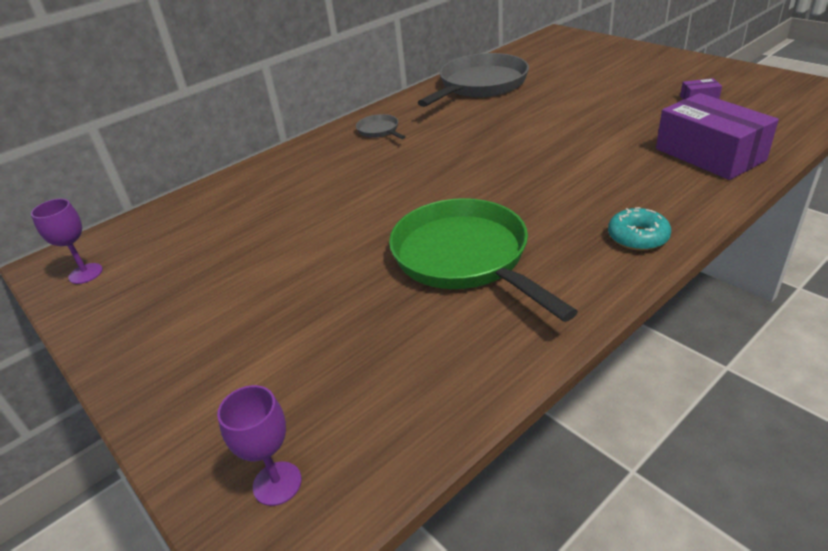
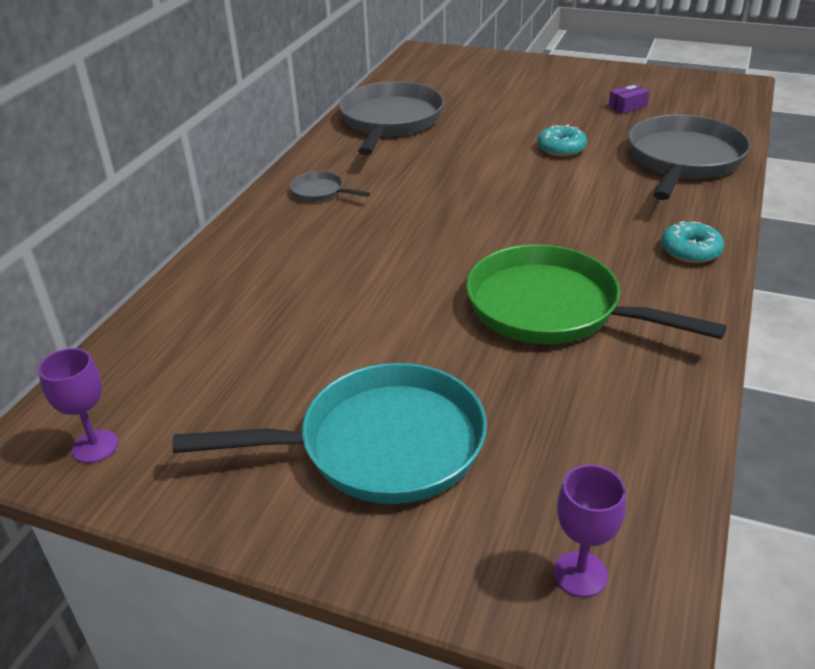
camera: 30 degrees left, 0 degrees up
purple box [656,93,779,180] -> grey pan [628,114,751,200]
none -> turquoise pan [173,363,487,504]
none -> turquoise donut [537,124,587,157]

